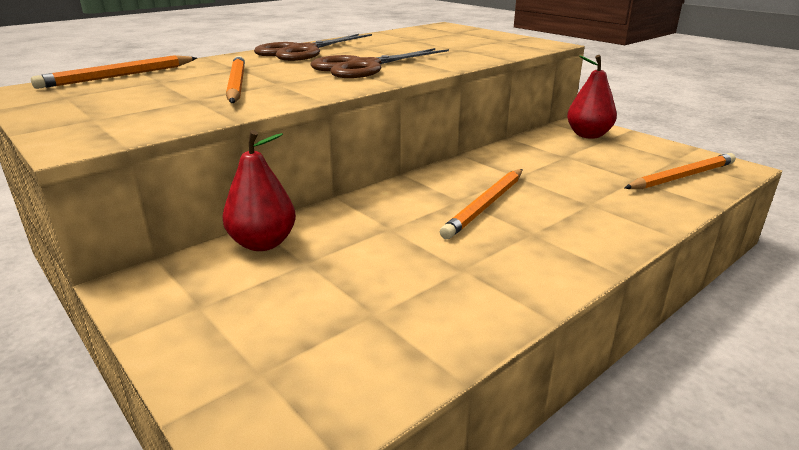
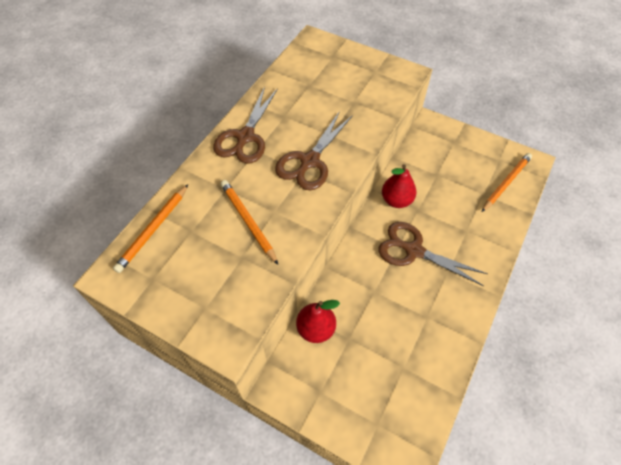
camera: 20 degrees left, 30 degrees up
orange pencil [440,169,522,239] -> brown scissors [378,222,488,286]
red pear [567,55,617,139] -> red pear moved to [382,164,416,208]

